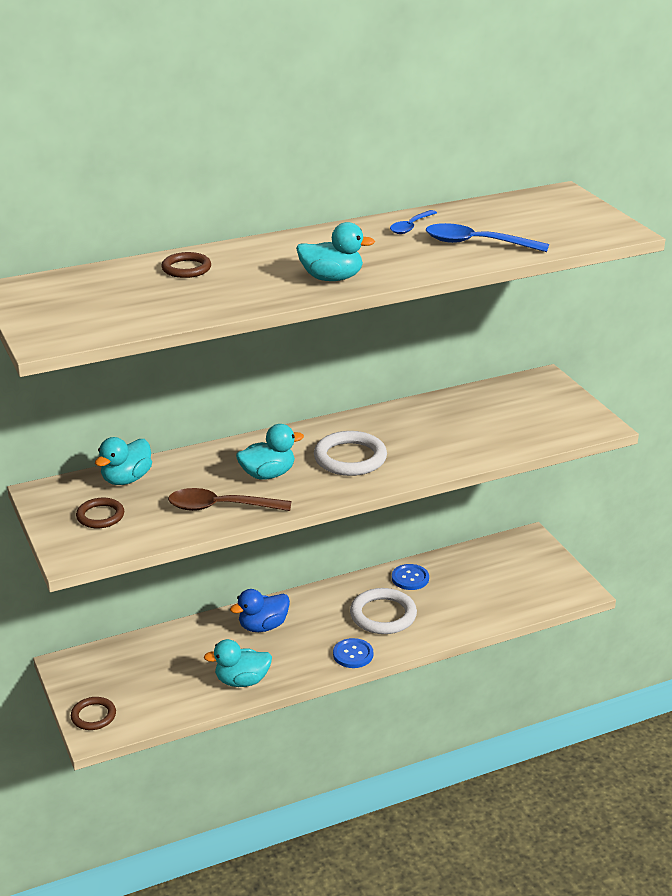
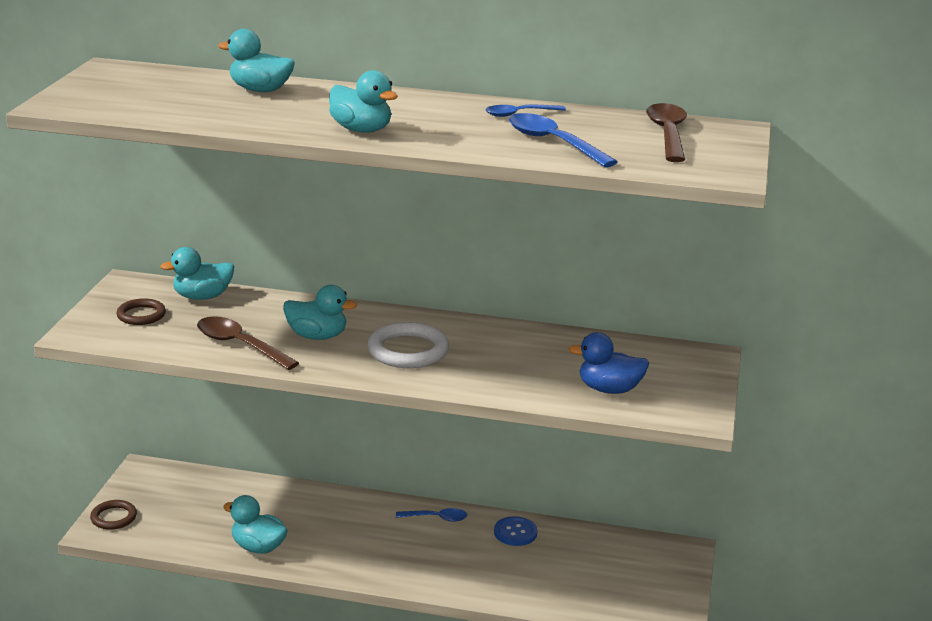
camera: 35 degrees right, 5 degrees down
brown ring [161,252,211,278] -> turquoise duck [218,29,295,92]
blue duck [230,589,290,632] -> blue duck moved to [569,332,650,394]
blue button [333,638,373,668] -> none
white ring [350,588,417,634] -> none
none -> blue spoon [396,508,467,522]
none -> brown spoon [646,103,687,162]

